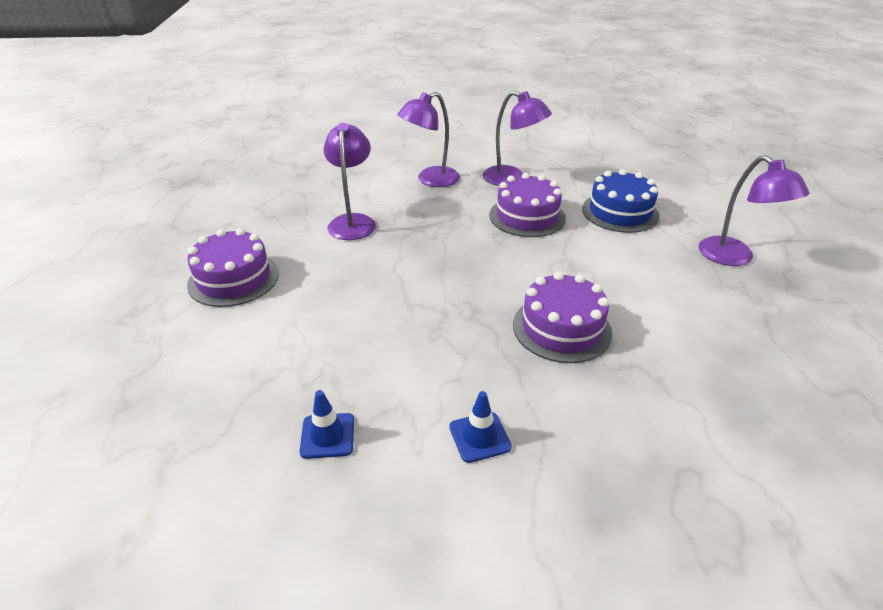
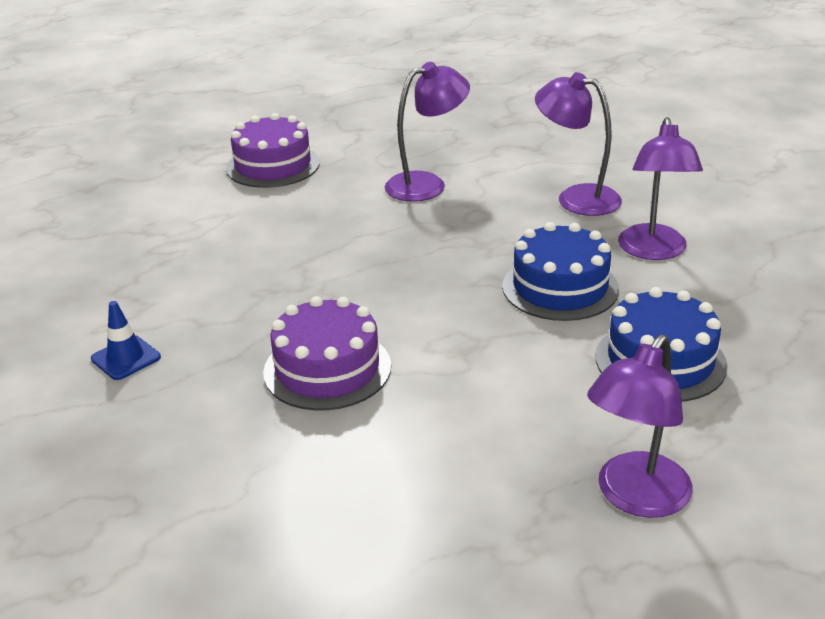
camera: 65 degrees right, 5 degrees down
blue traffic cone [300,390,354,459] -> none
purple cake [489,173,566,237] -> blue cake [502,222,619,321]

